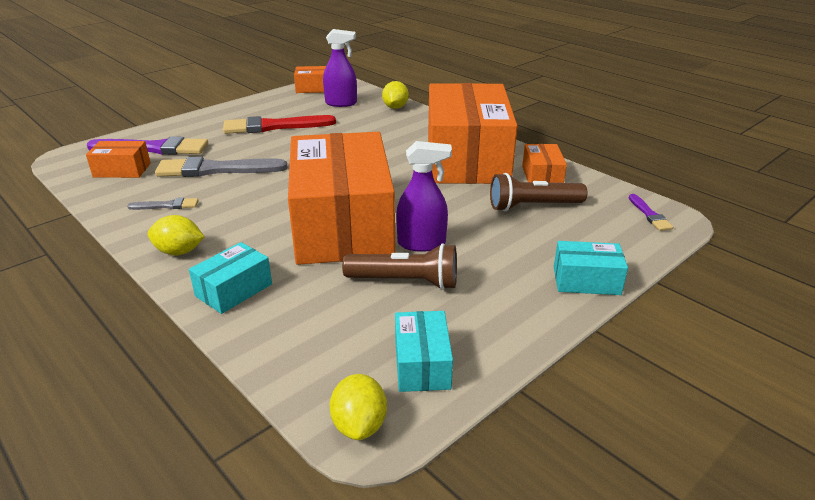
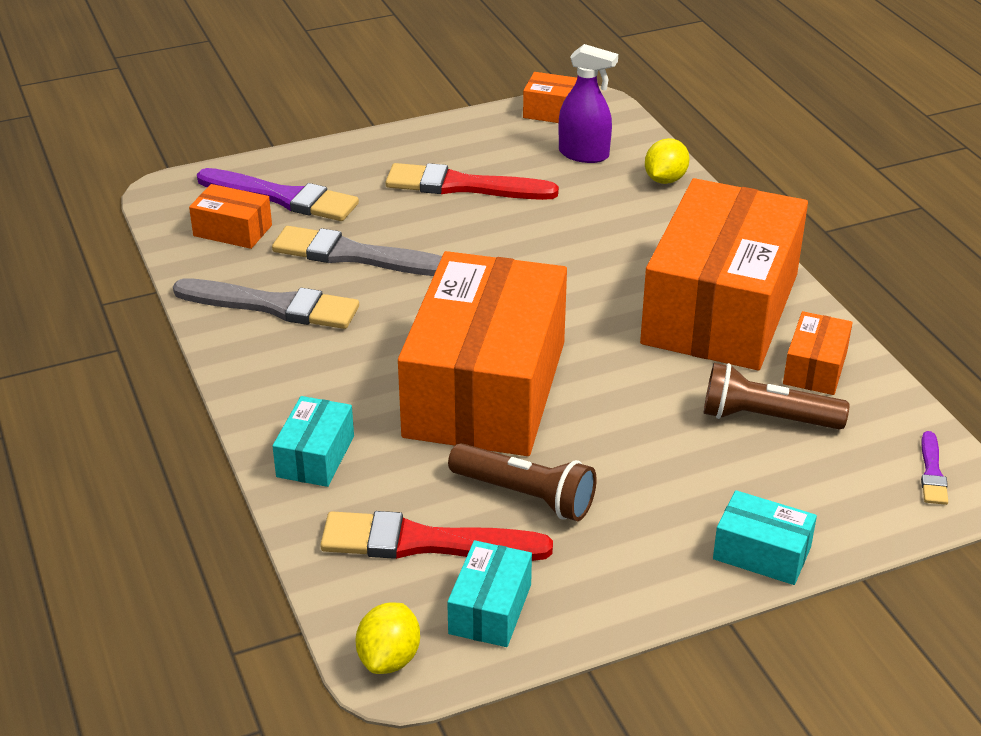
camera: 20 degrees right, 5 degrees up
grey brush [127,198,199,210] -> grey brush [173,278,359,329], size x2.06
yellow lemon [147,215,204,256] -> none
turquoise box [189,242,272,314] -> turquoise box turned 45 degrees counterclockwise [272,396,354,487]
purple spray bottle [396,141,452,252] -> none
none -> red brush [320,511,553,561]

